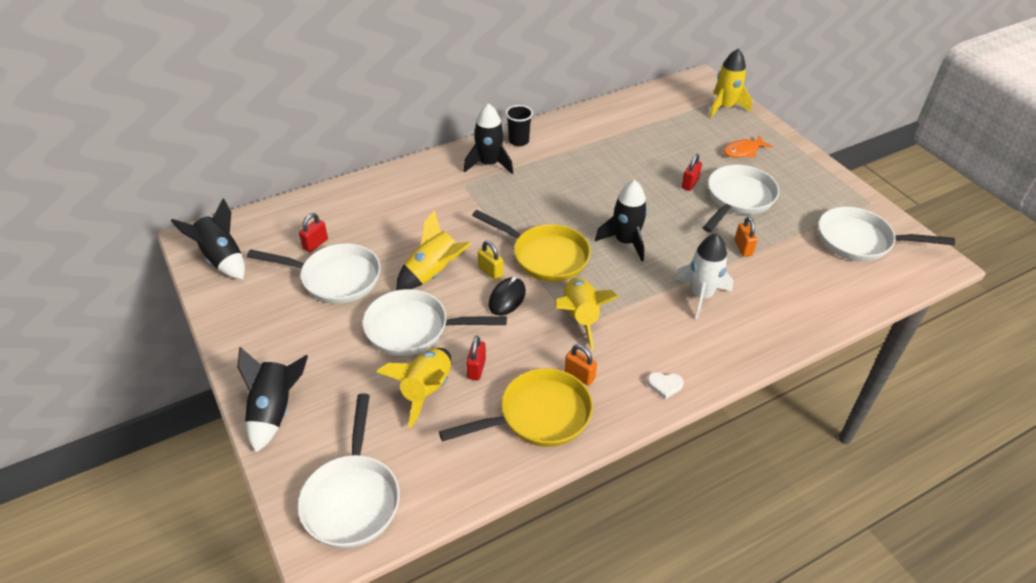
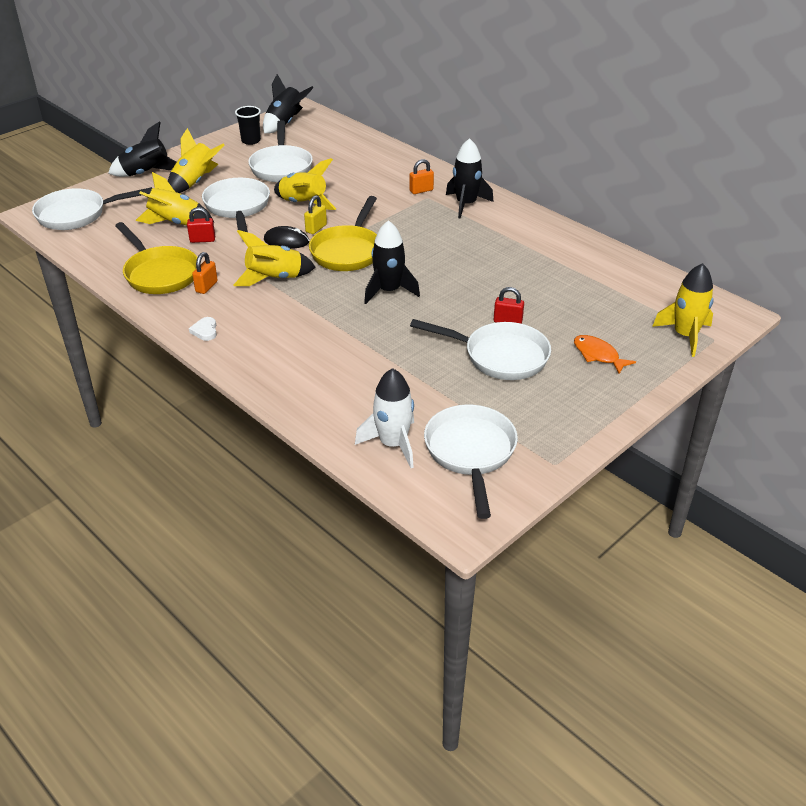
camera: 75 degrees right, 5 degrees down
red padlock [299,213,328,252] -> none
black cup [505,105,533,146] -> black cup moved to [235,106,261,145]
white rocket [675,233,734,319] -> white rocket moved to [355,368,414,468]
orange padlock [735,217,757,257] -> orange padlock moved to [409,159,434,194]
none -> yellow rocket [168,128,224,193]

